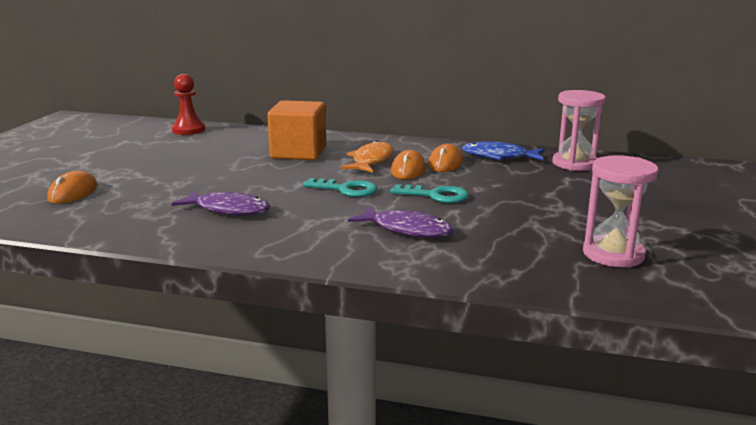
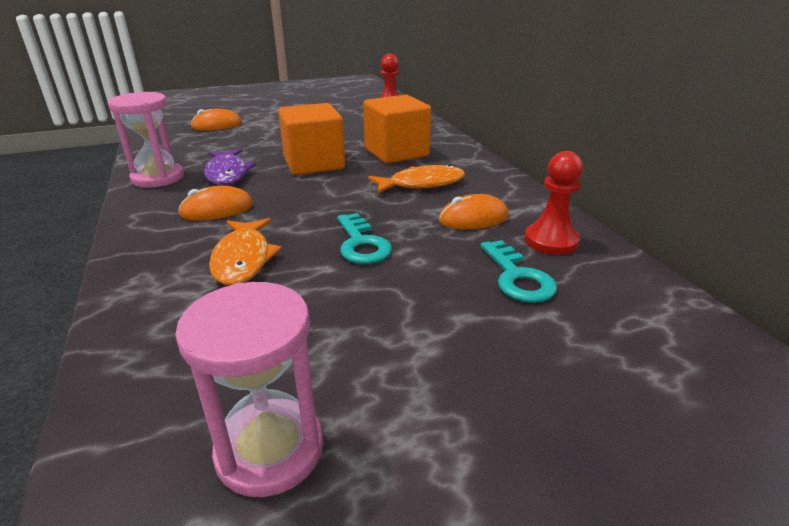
camera: 55 degrees right, 10 degrees up
turquoise key [303,178,378,197] -> turquoise key moved to [480,240,557,303]
purple fish [348,206,454,238] -> orange fish [209,218,282,285]
orange mouse [391,150,426,179] -> orange mouse moved to [178,186,253,220]
blue fish [462,141,545,160] -> red pawn [524,151,583,255]
pink hourglass [552,90,606,171] -> pink hourglass moved to [108,92,184,188]
none -> orange cube [278,103,345,175]

